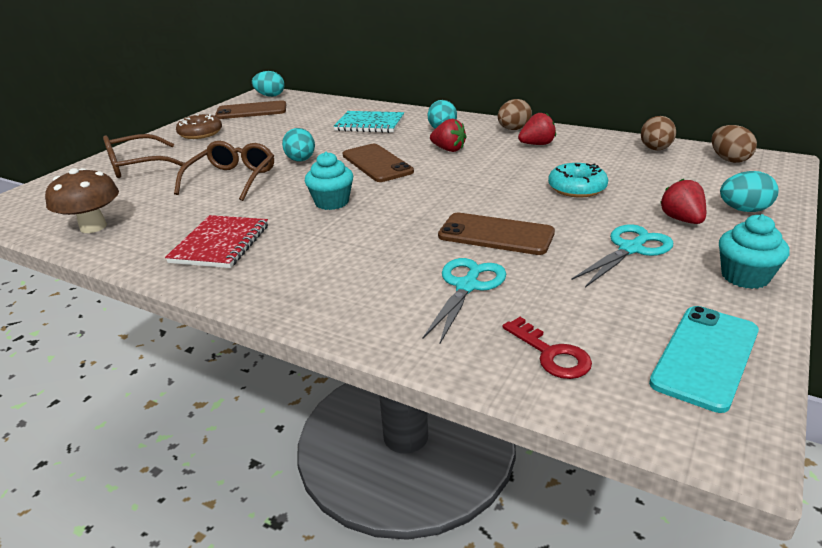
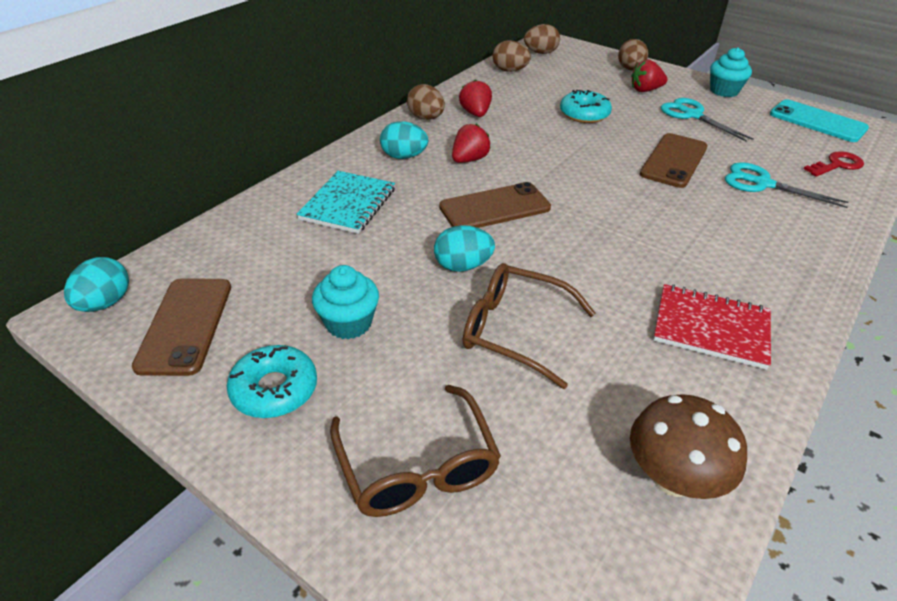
camera: 85 degrees left, 10 degrees up
brown donut [176,114,222,139] -> turquoise donut [227,345,317,418]
turquoise cupcake [305,152,353,210] -> turquoise cupcake moved to [312,265,379,339]
turquoise egg [720,171,779,212] -> brown egg [618,39,648,71]

